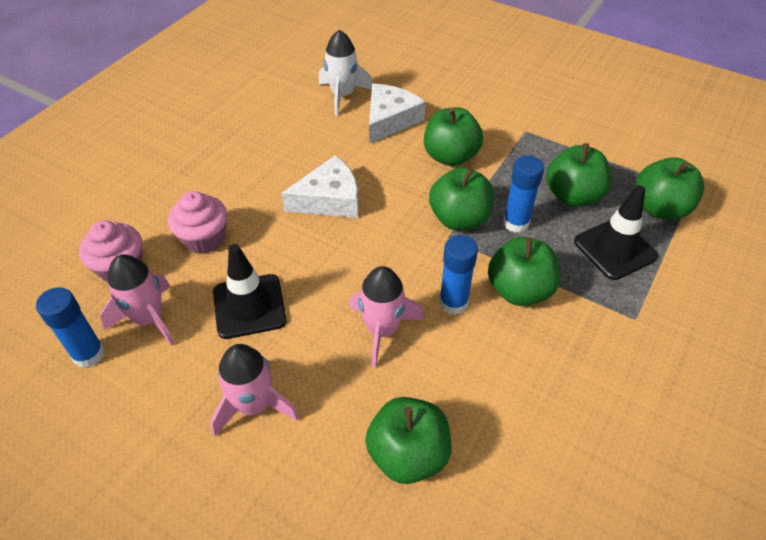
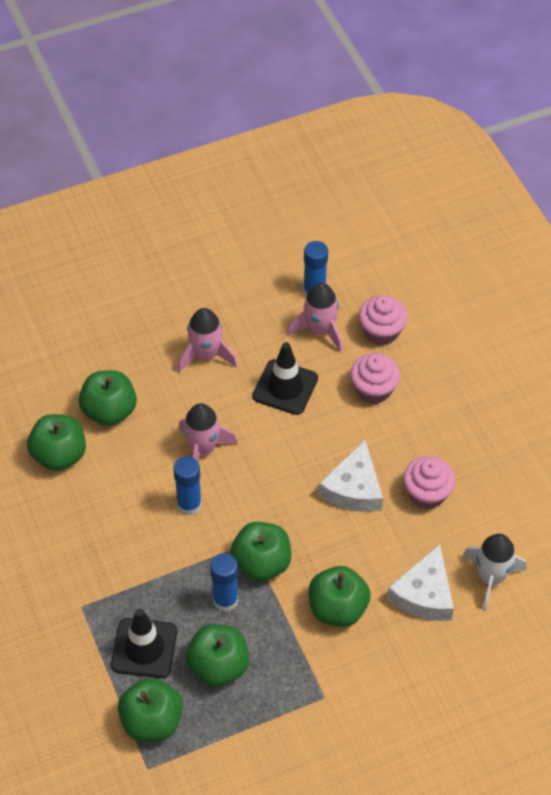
camera: 125 degrees right, 5 degrees up
white cheese [369,84,426,144] -> white cheese turned 45 degrees clockwise [387,544,454,621]
green apple [488,237,560,306] -> green apple moved to [27,414,86,471]
none -> pink cupcake [403,456,455,509]

